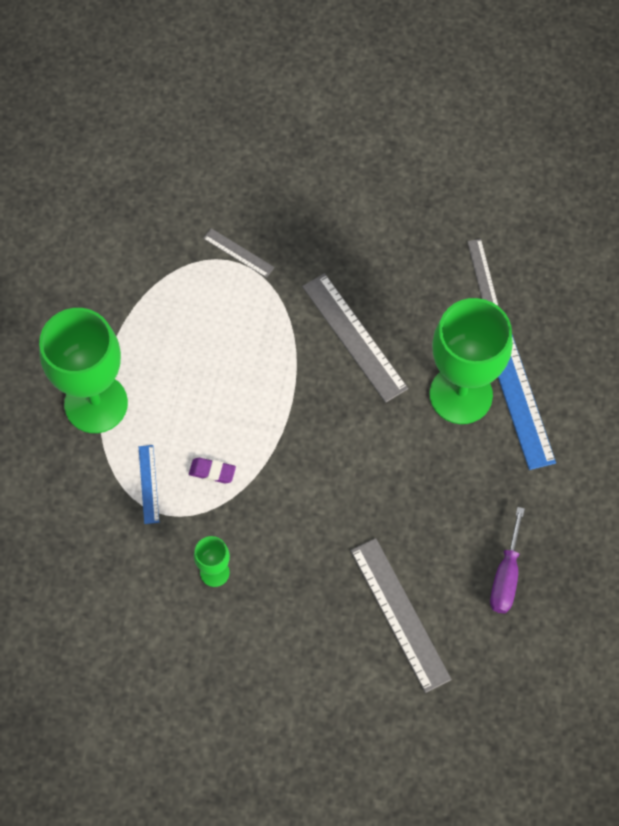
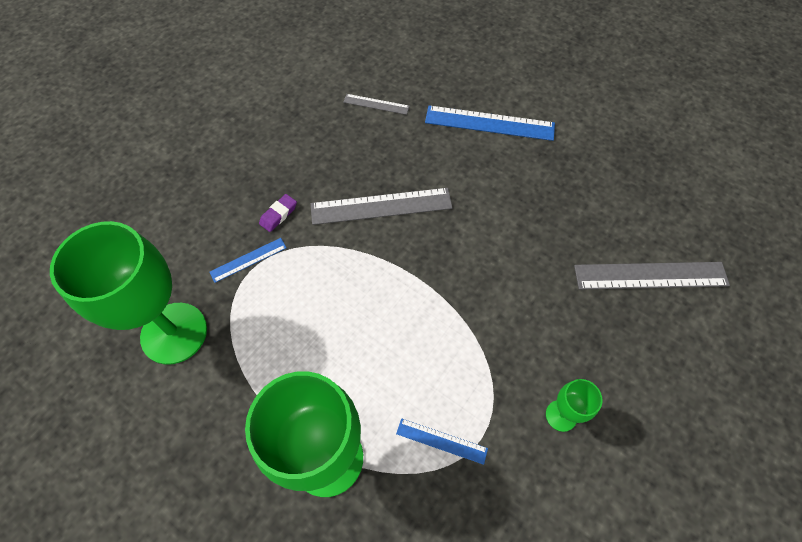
camera: 65 degrees left, 5 degrees down
purple eraser [189,458,236,484] -> purple eraser moved to [259,194,297,232]
grey ruler [203,228,275,278] -> blue ruler [210,238,287,283]
green goblet [429,298,513,424] -> green goblet moved to [50,221,207,365]
purple screwdriver [490,507,525,613] -> none

